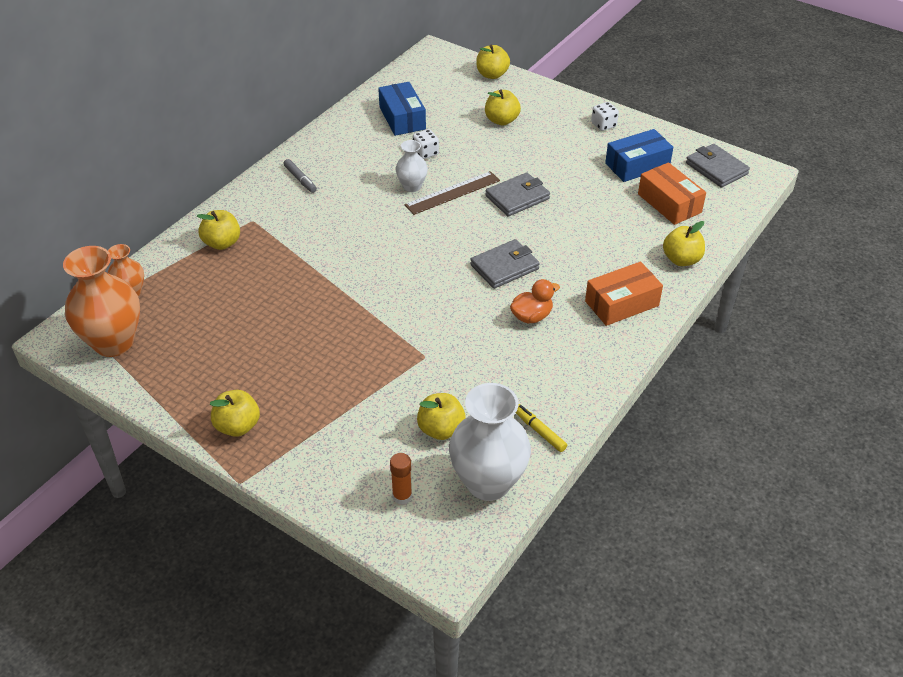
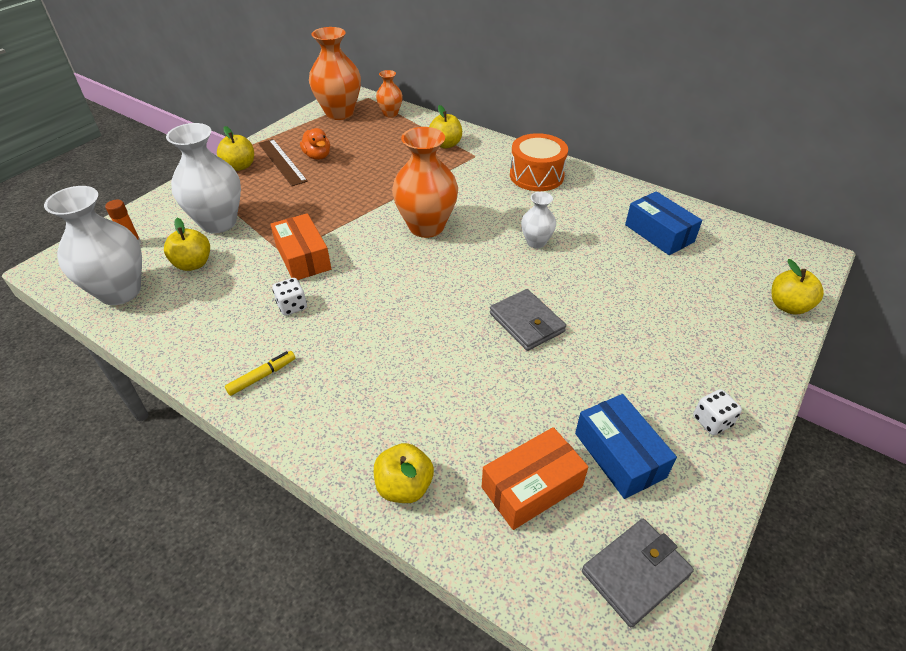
camera: 90 degrees right, 0 degrees up
grey marker [284,159,317,193] -> orange drum [510,133,568,191]
blue box [378,82,426,136] -> blue box turned 75 degrees clockwise [625,191,702,255]
brown ruler [405,171,500,215] -> brown ruler moved to [259,139,308,186]
white dice [413,129,439,159] -> white dice moved to [272,278,307,316]
grey wallet [470,239,540,289] -> none
yellow apple [485,90,521,125] -> none
orange duck [510,279,560,324] -> orange duck moved to [300,128,330,160]
yellow marker [516,404,567,452] -> yellow marker moved to [225,351,295,396]
orange box [585,262,663,326] -> orange box moved to [270,213,331,280]
none -> white vase [166,123,241,233]
none -> orange vase [392,127,458,238]

